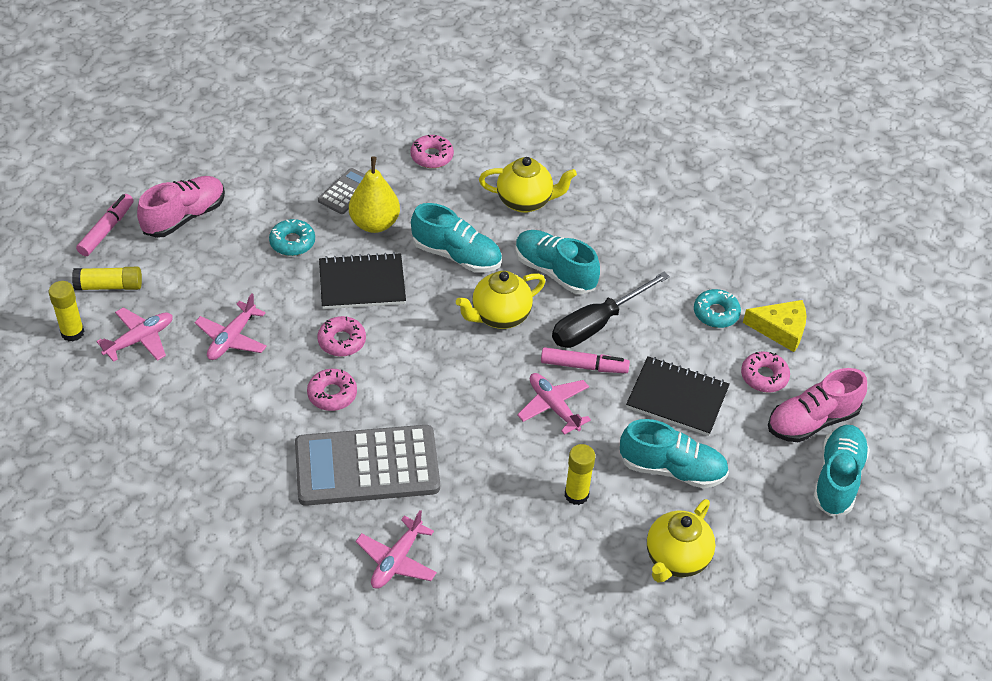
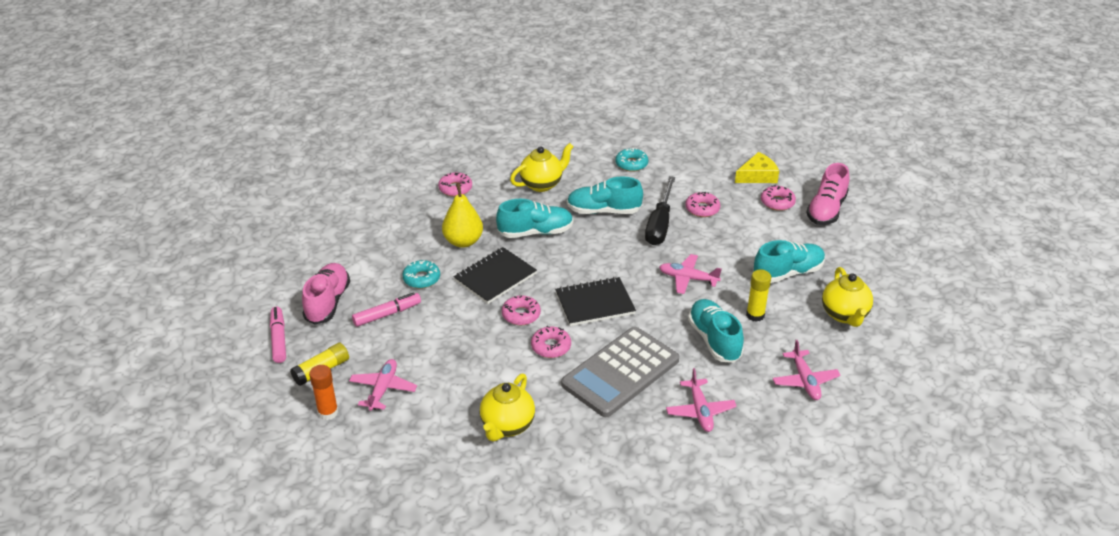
camera: 35 degrees left, 10 degrees down
yellow glue stick [49,281,85,342] -> orange glue stick [309,365,338,420]
pink plane [195,294,267,360] -> pink plane moved to [772,340,841,400]
grey calculator [318,168,365,214] -> none
yellow teapot [456,271,545,329] -> yellow teapot moved to [480,373,535,441]
pink marker [541,347,630,373] -> pink marker moved to [352,292,421,327]
black notebook [626,356,730,436] -> black notebook moved to [555,277,636,326]
turquoise donut [694,289,741,328] -> turquoise donut moved to [615,148,648,172]
turquoise shoe [813,425,870,516] -> turquoise shoe moved to [688,299,744,363]
none -> pink donut [685,192,720,217]

